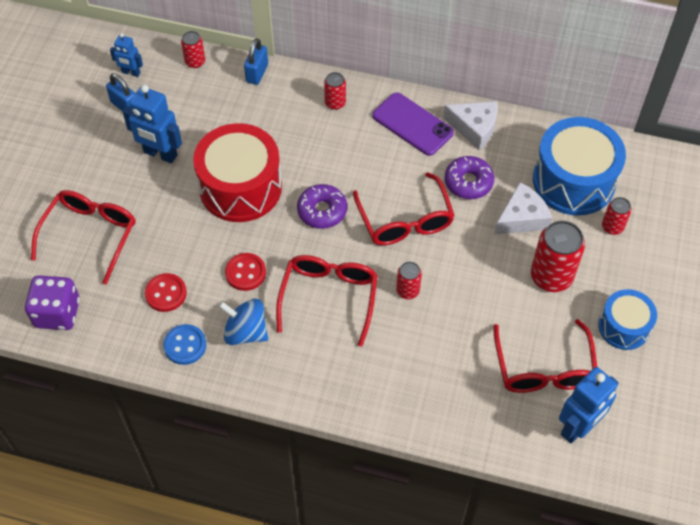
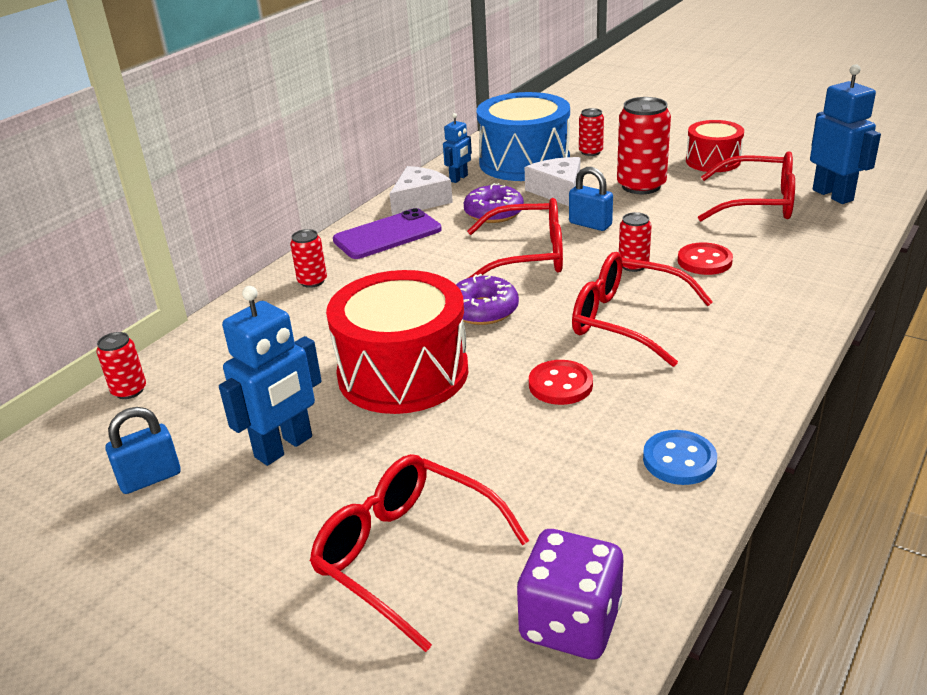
camera: 70 degrees left, 25 degrees down
blue robot [110,33,143,77] -> blue robot moved to [443,113,472,183]
red button [145,273,187,312] -> red button moved to [678,242,733,275]
blue spinning top [218,299,268,345] -> none
blue padlock [244,38,268,85] -> blue padlock moved to [569,167,613,231]
blue drum [598,289,657,350] -> red drum [686,120,744,172]

